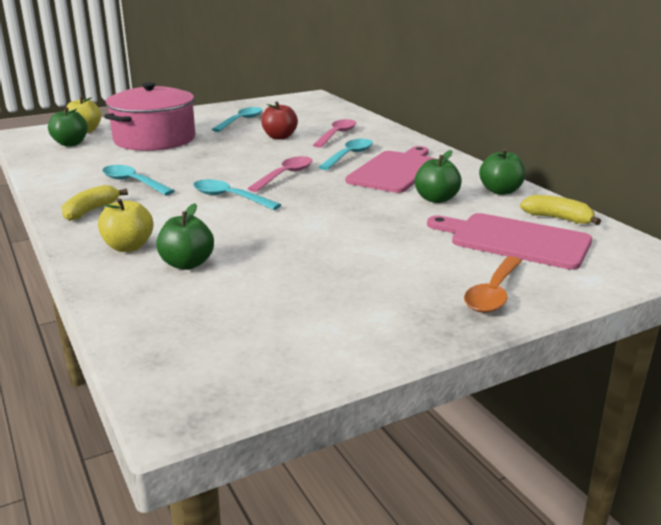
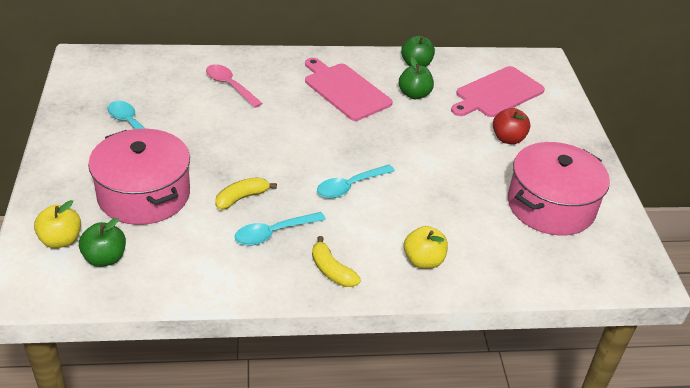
camera: 70 degrees left, 15 degrees up
green apple [156,203,214,270] -> none
pink spoon [247,156,312,192] -> none
red apple [261,101,298,140] -> red apple moved to [493,108,530,144]
turquoise spoon [319,139,373,170] -> none
orange spoon [464,256,522,313] -> none
yellow banana [520,195,601,225] -> yellow banana moved to [215,177,277,210]
none -> pink pot [508,142,610,235]

